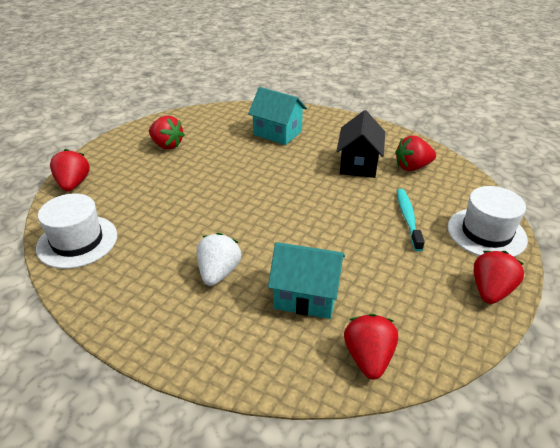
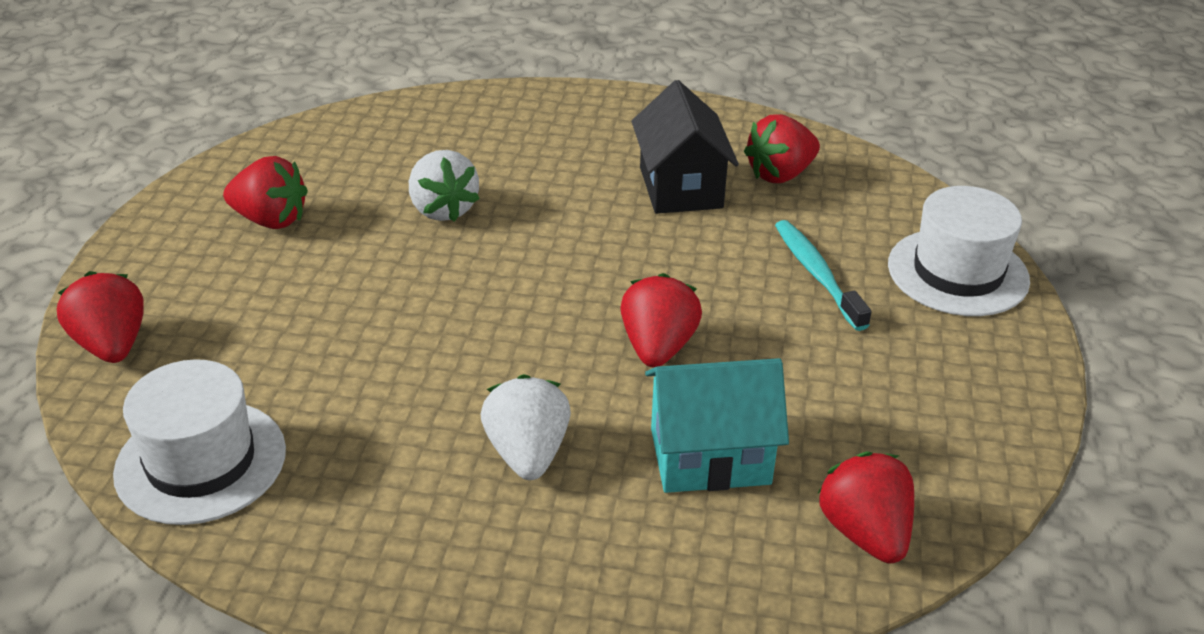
camera: 20 degrees left, 0 degrees up
turquoise house [248,87,307,145] -> none
red strawberry [474,251,524,304] -> red strawberry moved to [620,273,702,368]
none -> white strawberry [409,150,480,222]

